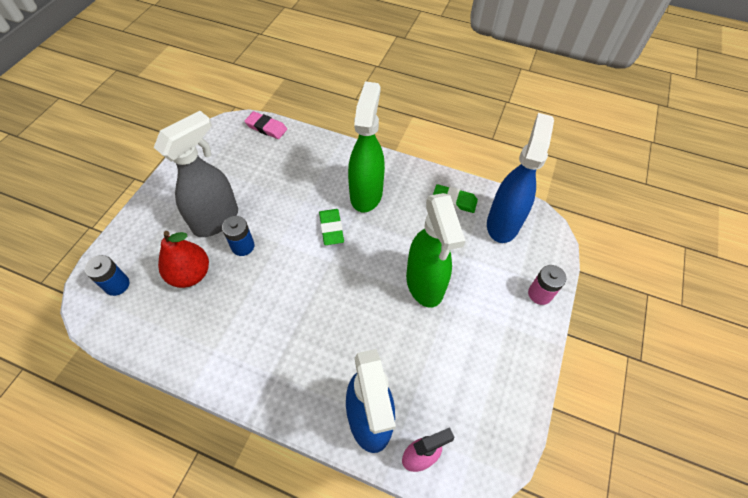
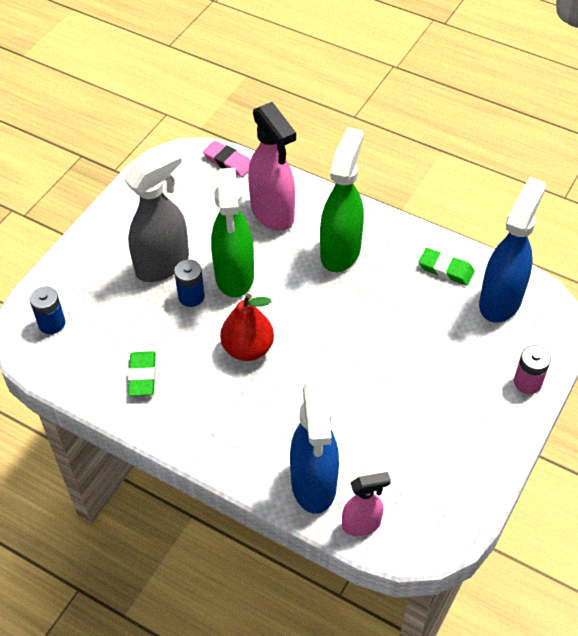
camera: 10 degrees right, 5 degrees down
red pear [158,231,209,288] -> red pear moved to [220,294,274,361]
green eraser [319,209,344,245] -> green eraser moved to [128,351,156,396]
green spray bottle [406,193,465,308] -> green spray bottle moved to [211,168,254,297]
none -> pink spray bottle [248,102,296,231]

